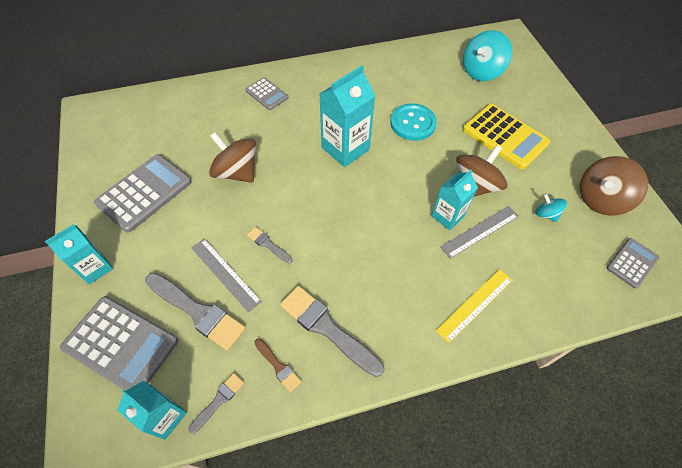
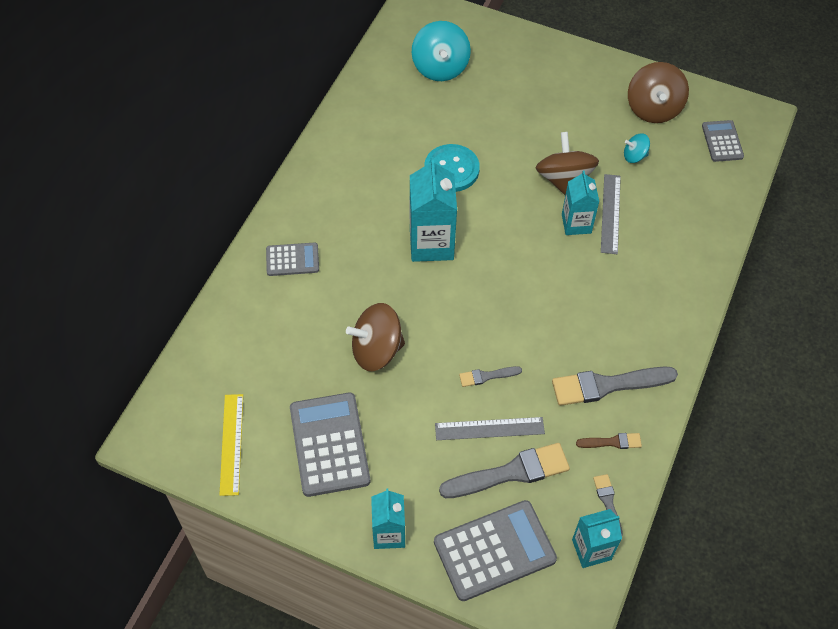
camera: 50 degrees left, 0 degrees up
yellow ruler [436,269,513,343] -> yellow ruler moved to [219,394,243,496]
yellow calculator [463,104,550,169] -> none

